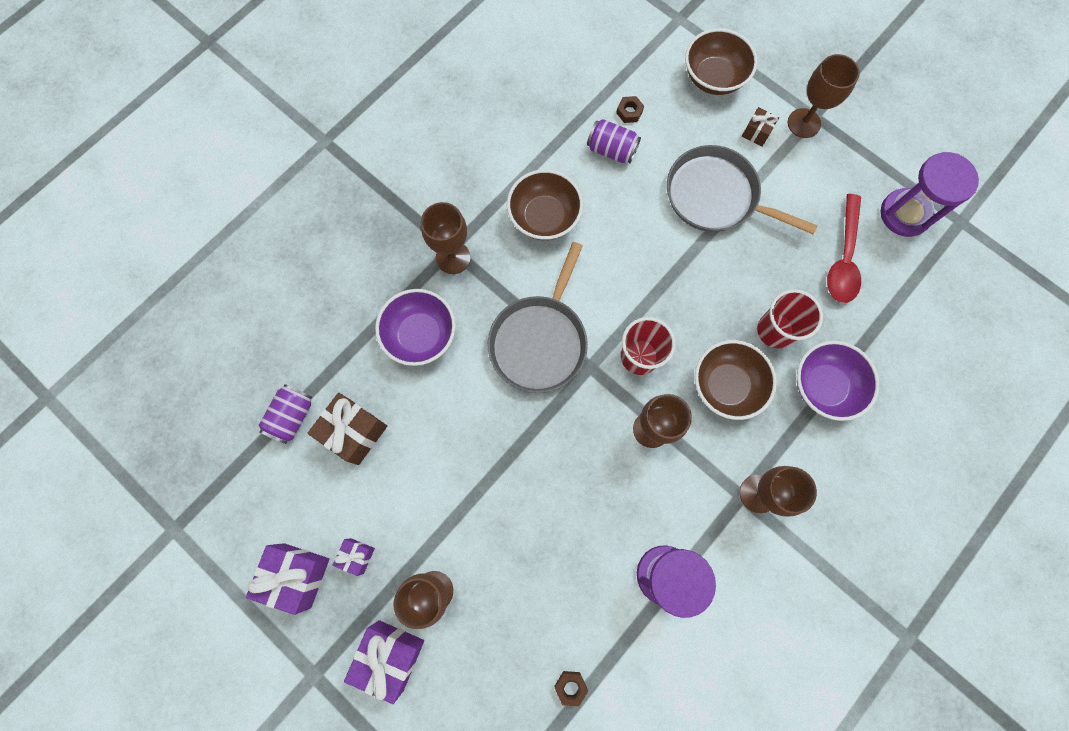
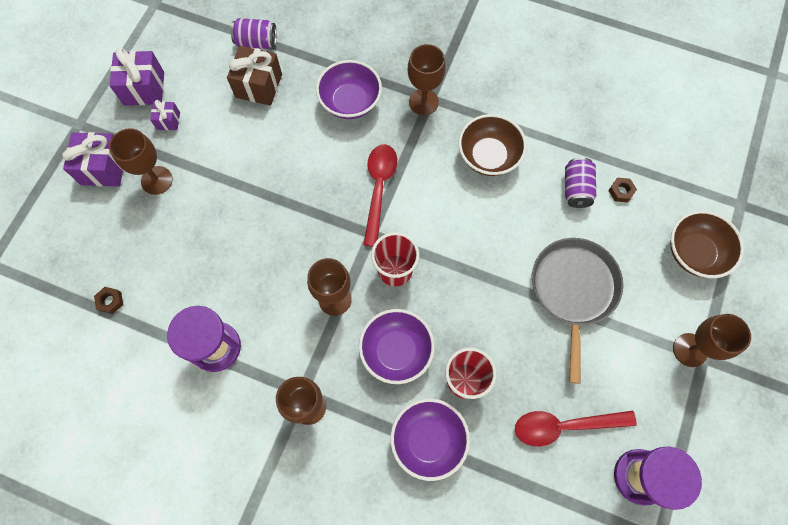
camera: 70 degrees right, 5 degrees down
grey pan [488,242,588,393] -> red spoon [363,144,397,247]
brown bowl [695,340,777,420] -> purple bowl [359,309,435,384]
brown gift [742,107,779,147] -> none

